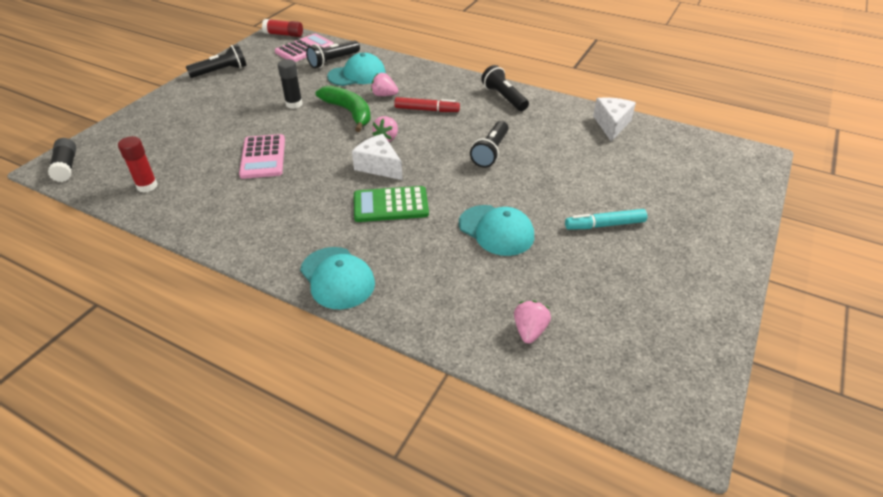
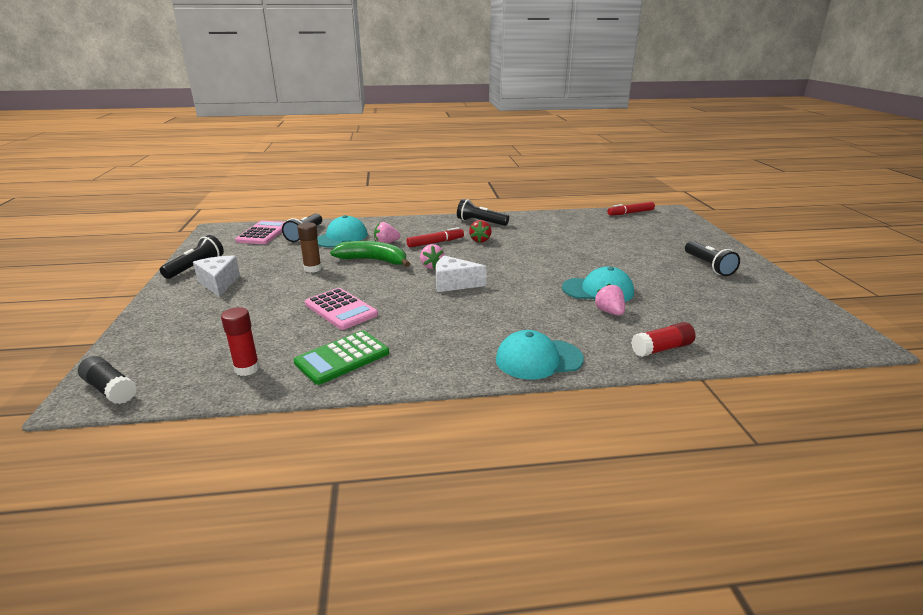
camera: 35 degrees left, 15 degrees down
red glue stick [262,19,303,37] -> red glue stick moved to [631,322,695,357]
black glue stick [278,59,303,109] -> brown glue stick [297,222,322,273]
turquoise cap [300,247,375,309] -> turquoise cap turned 150 degrees clockwise [496,330,584,380]
green calculator [354,186,429,222] -> green calculator moved to [294,331,389,385]
black flashlight [470,121,509,168] -> black flashlight moved to [685,241,740,276]
pink strawberry [514,300,551,344] -> pink strawberry moved to [594,284,625,316]
turquoise marker [565,209,647,230] -> none
white cheese [593,97,636,141] -> white cheese moved to [193,256,240,297]
none -> red strawberry [469,220,492,243]
none -> red marker [607,202,655,215]

